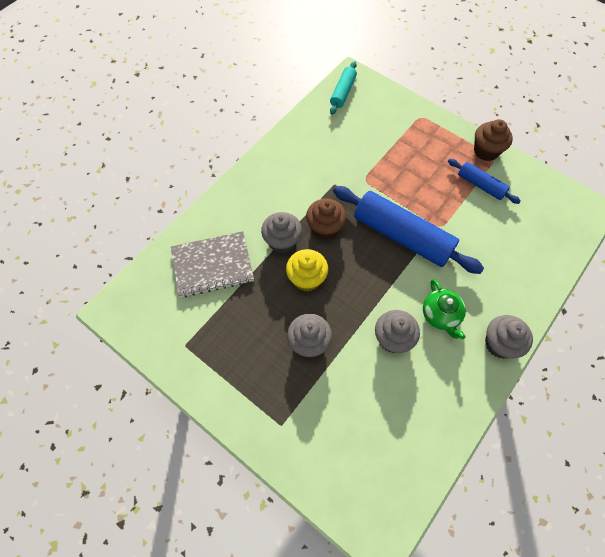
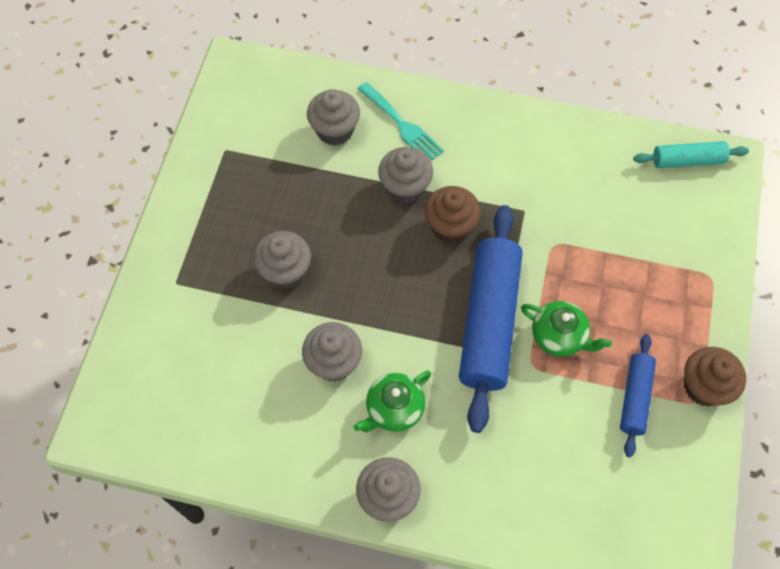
camera: 65 degrees right, 0 degrees up
grey notebook [171,231,254,297] -> grey cupcake [307,89,360,146]
yellow cupcake [286,249,328,291] -> none
none -> turquoise fork [358,82,444,160]
none -> green teapot [521,301,612,357]

